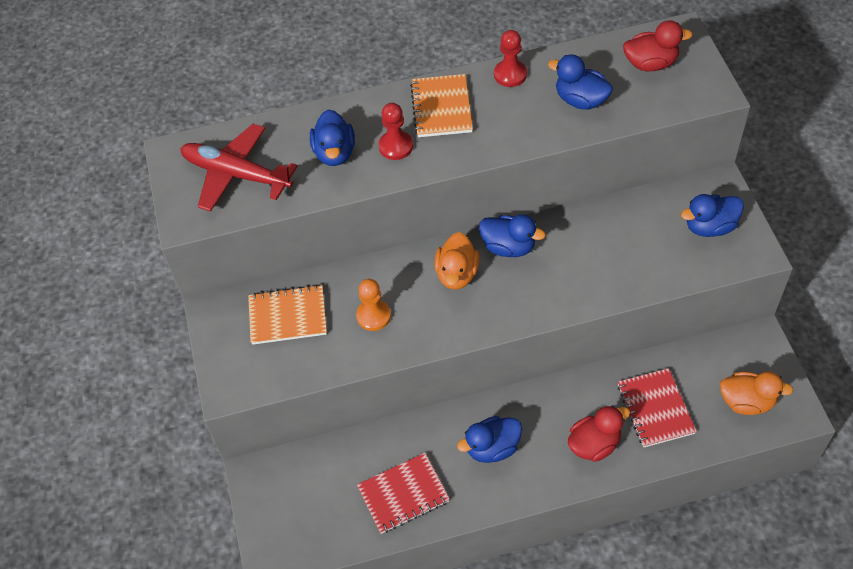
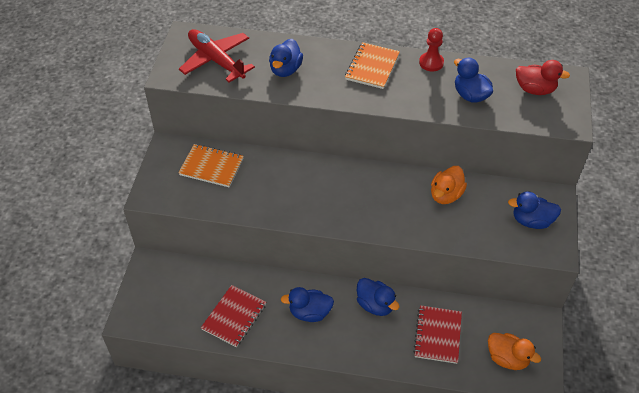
camera: 20 degrees right, 5 degrees down
orange pawn [356,279,391,331] -> none
red notebook [357,453,450,534] -> red notebook turned 60 degrees counterclockwise [201,285,266,347]
red pawn [379,103,413,160] -> none
orange duck [434,232,479,290] -> orange duck moved to [431,166,467,204]
blue duck [479,214,545,257] -> blue duck moved to [357,278,399,316]
red duck [568,405,630,462] -> none

